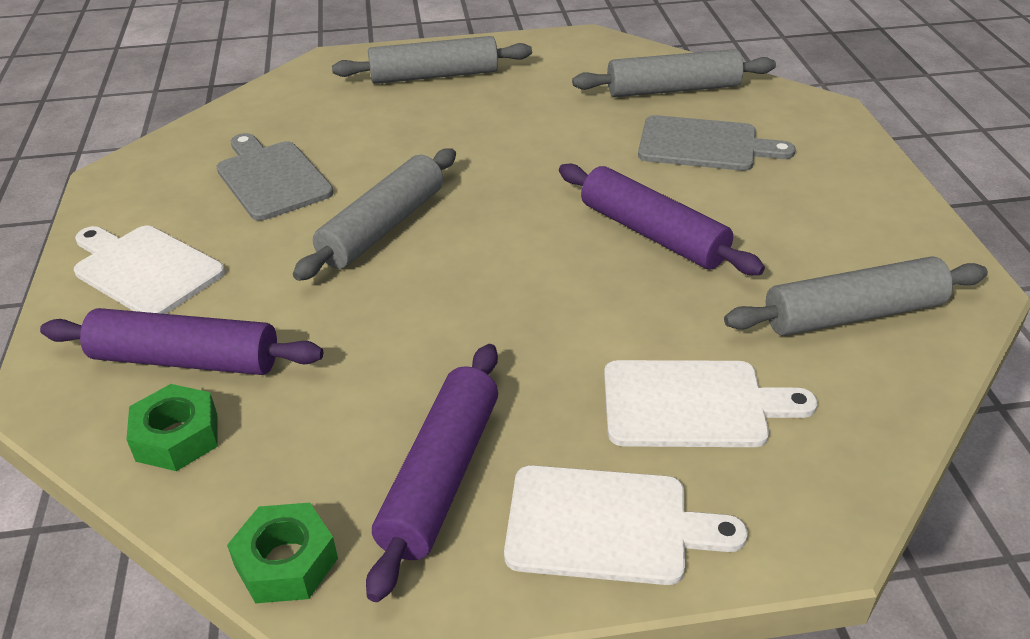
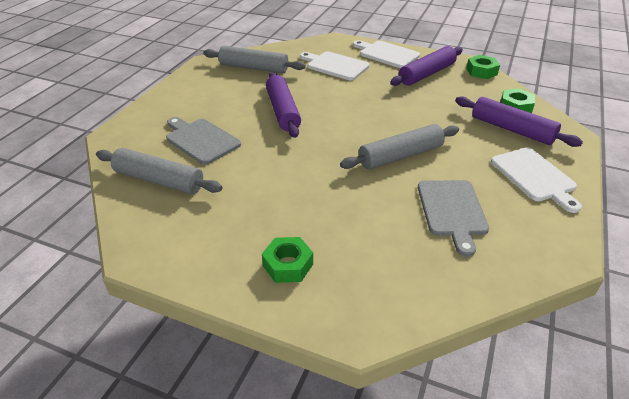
camera: 150 degrees left, 0 degrees up
grey rolling pin [332,36,532,84] -> green nut [262,237,313,283]

